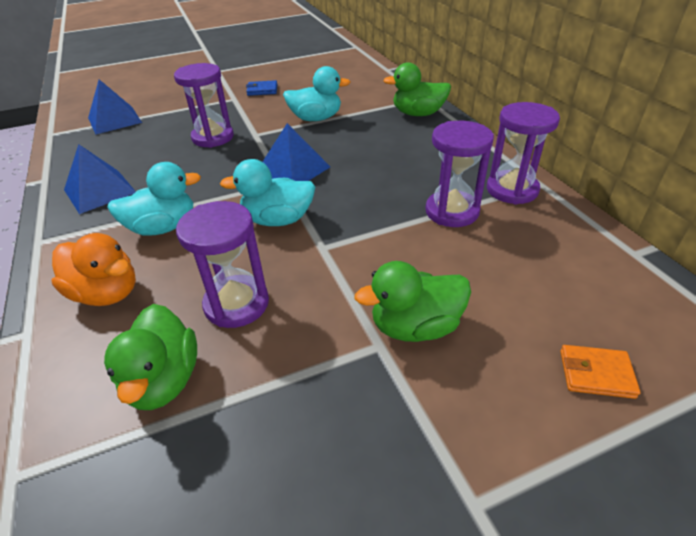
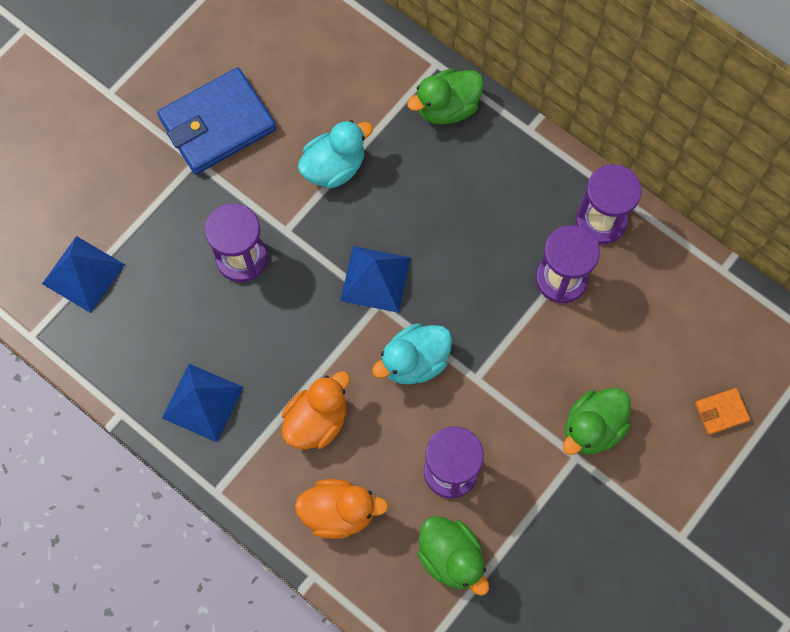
camera: 30 degrees left, 30 degrees up
turquoise duck [107,162,201,235] -> orange duck [282,371,350,449]
blue wallet [246,80,277,96] -> blue wallet [157,68,276,174], size x2.29

